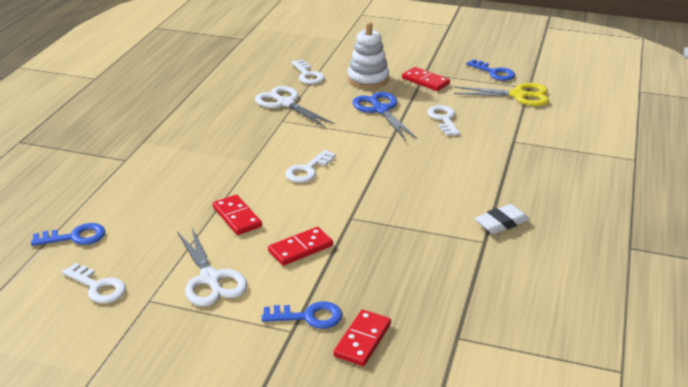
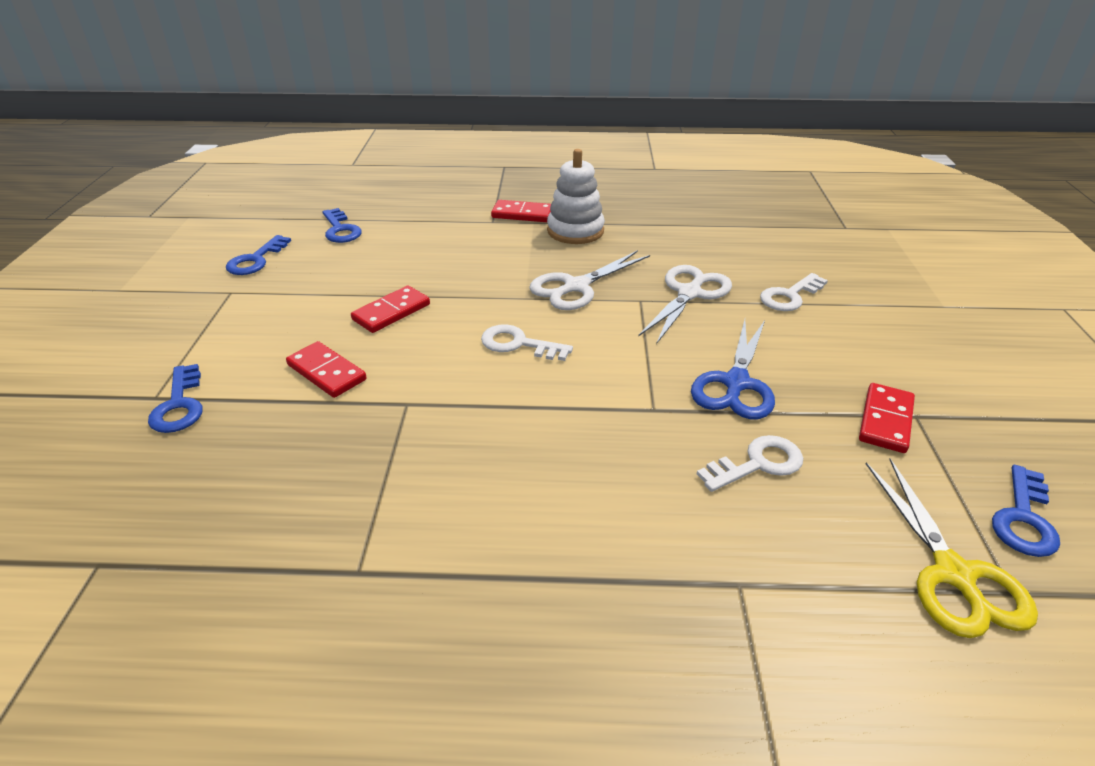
camera: 75 degrees right, 5 degrees up
white key [62,263,126,303] -> blue key [226,235,291,275]
white scissors [177,228,247,306] -> white scissors moved to [529,250,650,310]
red domino [333,310,391,366] -> red domino moved to [491,200,551,222]
white stacking toy [347,22,389,89] -> white stacking toy moved to [547,149,605,244]
blue scissors [352,92,417,140] -> blue scissors turned 150 degrees clockwise [691,320,775,419]
white eraser [475,204,529,234] -> none

